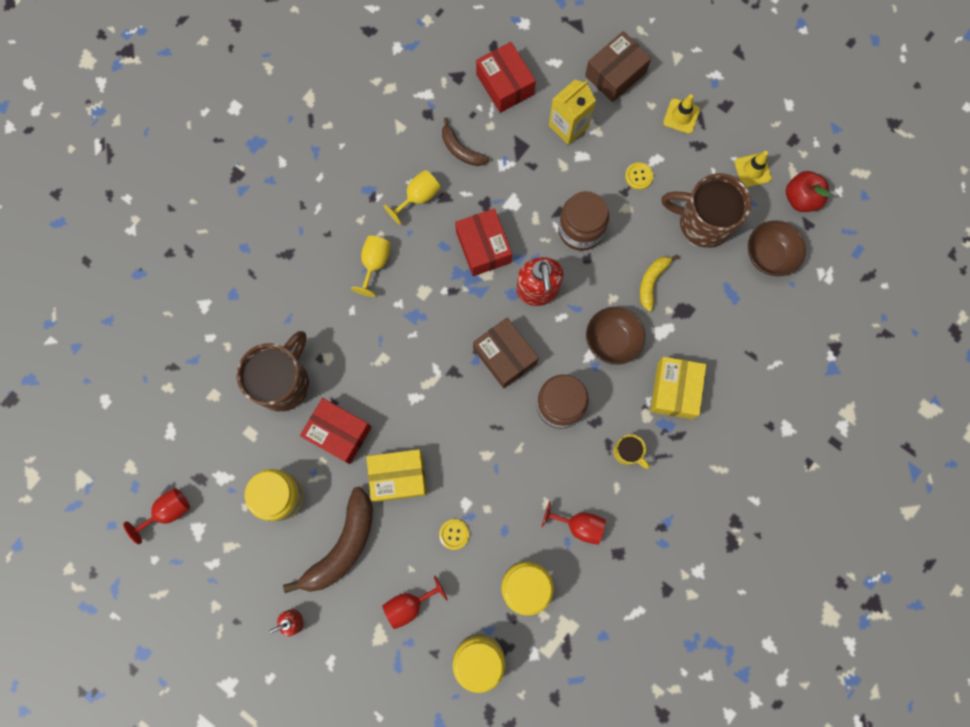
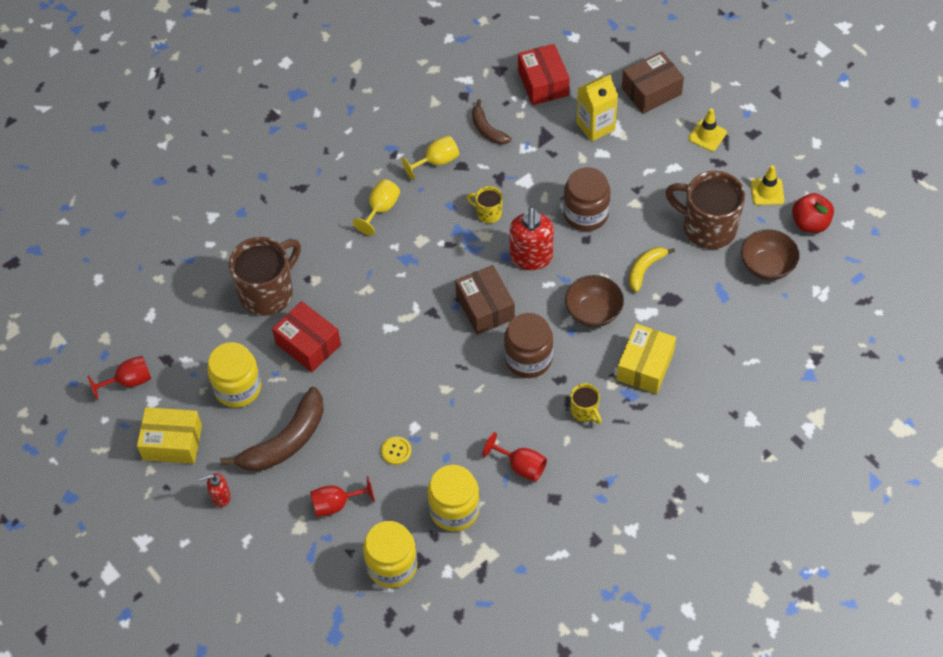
camera: 15 degrees right, 20 degrees down
yellow box [366,449,427,502] -> yellow box moved to [137,407,202,464]
red box [455,208,512,276] -> yellow mug [467,186,503,223]
yellow button [625,162,654,190] -> none

